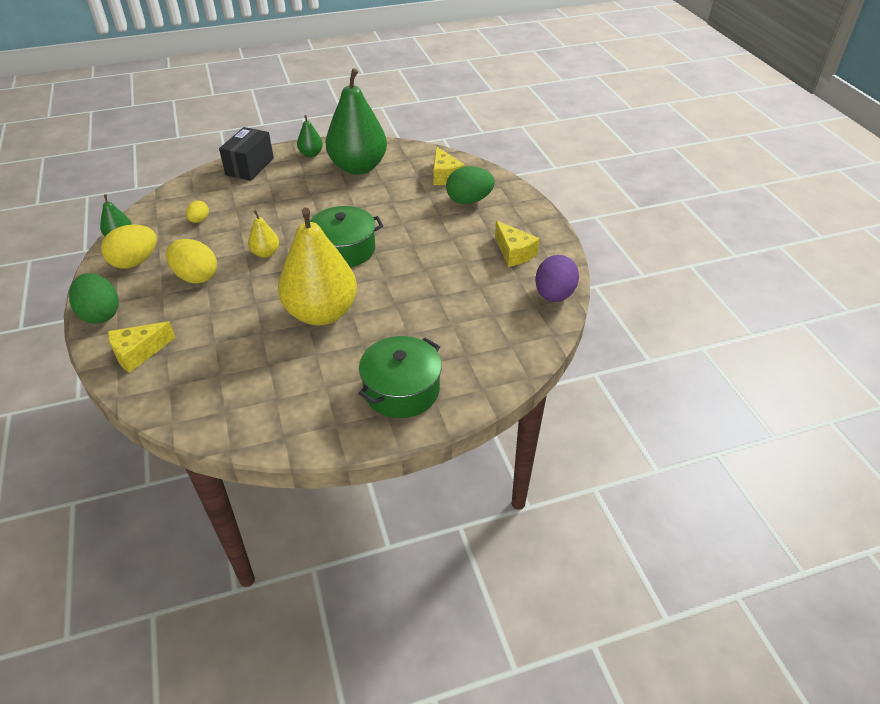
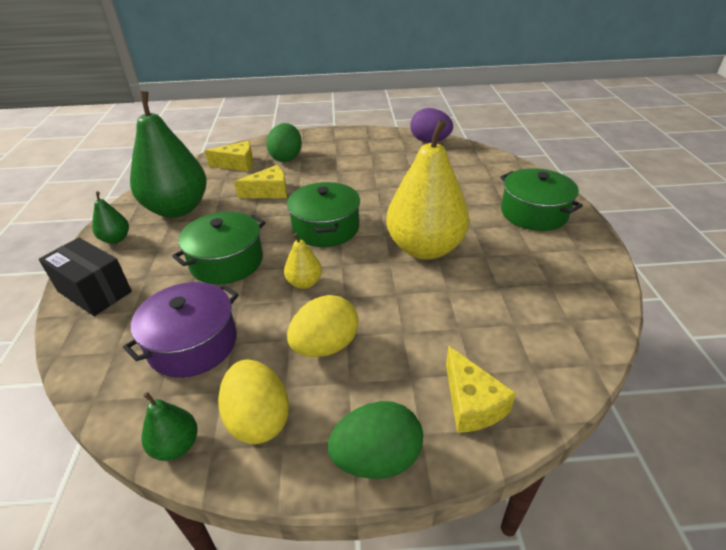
camera: 75 degrees left, 5 degrees down
yellow egg [186,201,209,223] -> purple pot [123,282,239,378]
yellow cheese [495,221,540,267] -> yellow cheese moved to [234,165,287,198]
none -> green pot [172,211,265,284]

